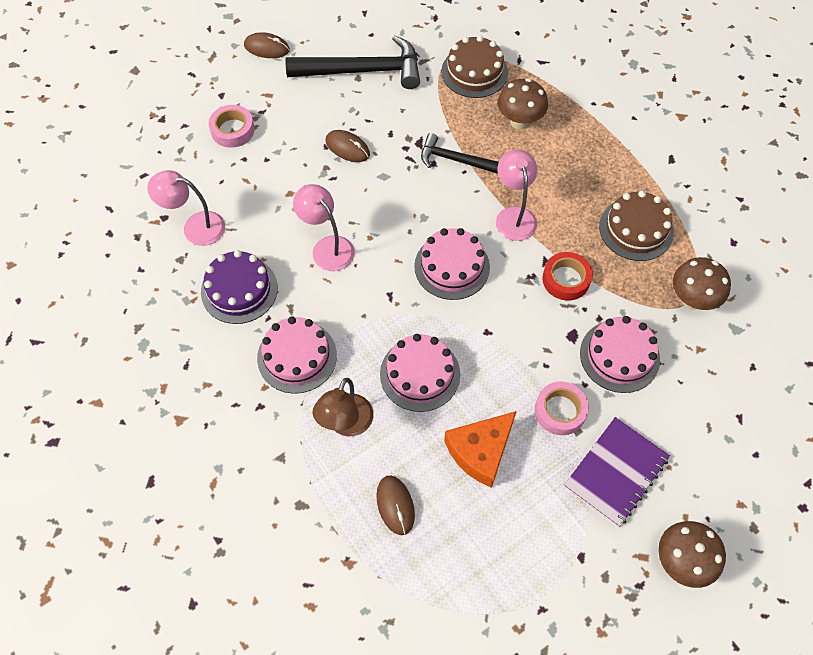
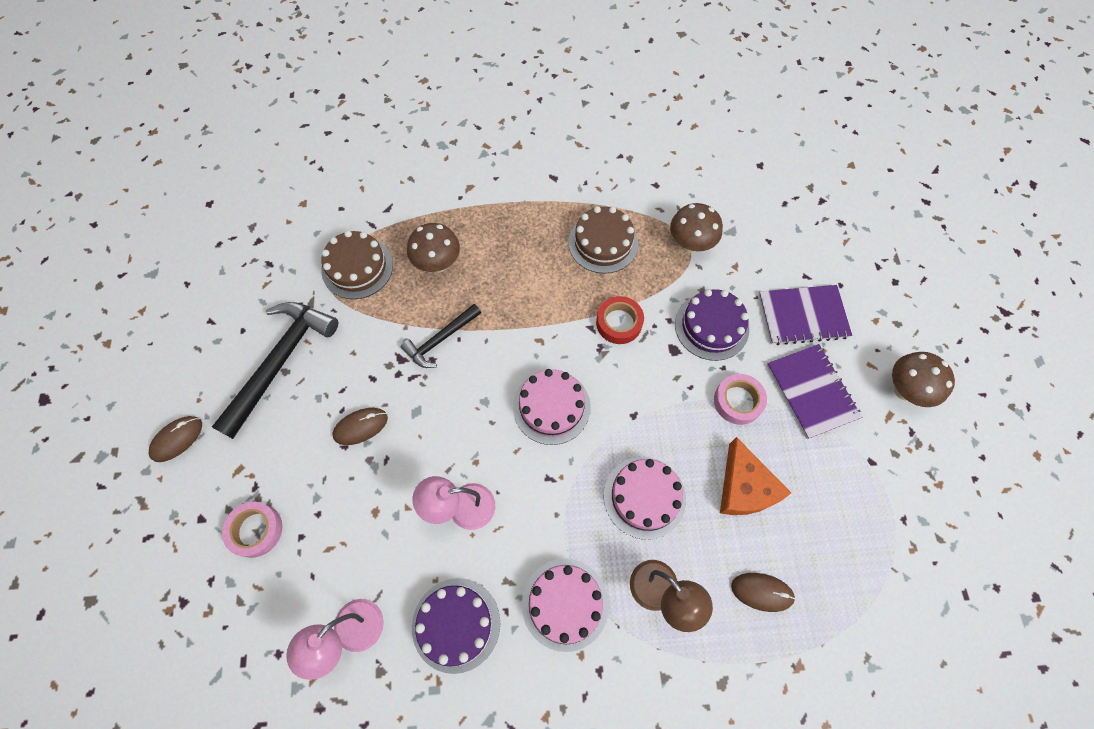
camera: 60 degrees left, 5 degrees up
pink lamp [496,149,537,241] -> none
pink cake [580,316,660,393] -> purple cake [675,289,749,361]
none -> purple notebook [759,285,852,345]

